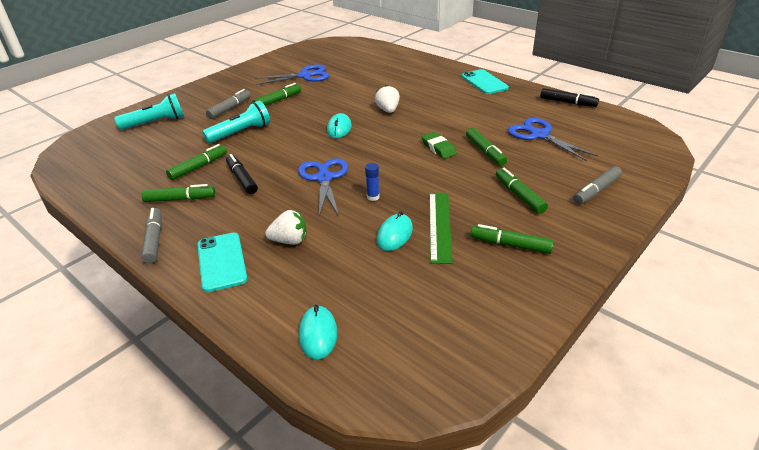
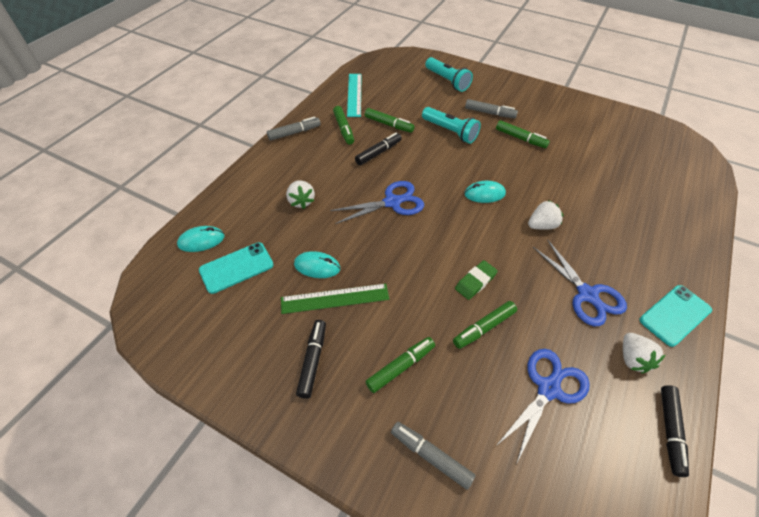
camera: 75 degrees right, 15 degrees up
turquoise phone [197,233,248,292] -> turquoise phone moved to [199,242,274,294]
blue scissors [254,65,329,85] -> blue scissors moved to [533,240,627,326]
blue glue stick [365,163,380,201] -> none
green marker [471,224,554,254] -> black marker [296,320,326,399]
none -> turquoise ruler [347,74,362,117]
none -> white strawberry [623,333,665,373]

